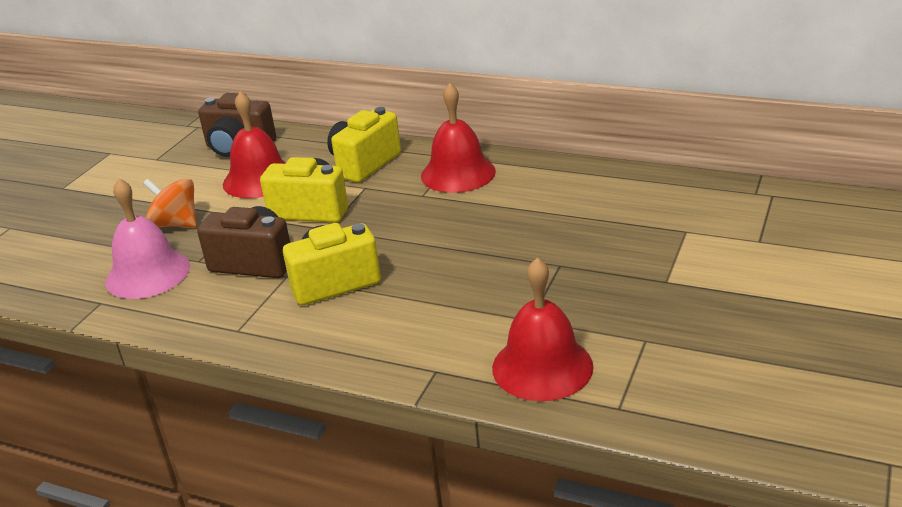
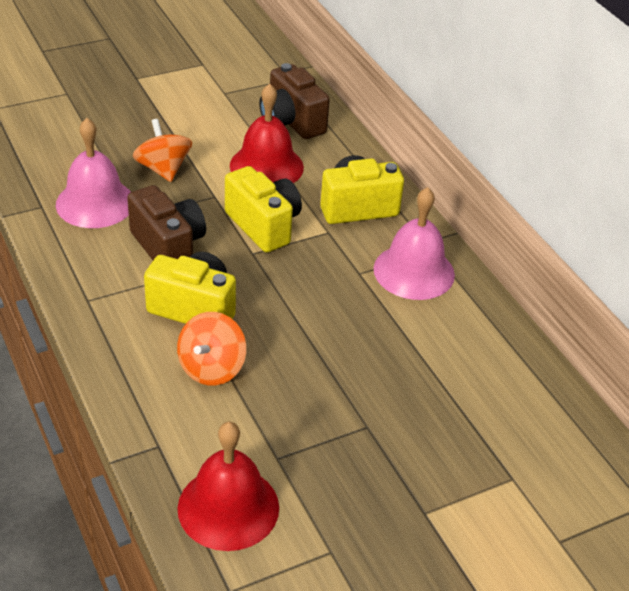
camera: 35 degrees right, 10 degrees up
red bell [421,83,496,193] -> pink bell [374,187,455,300]
none -> orange spinning top [177,312,246,386]

